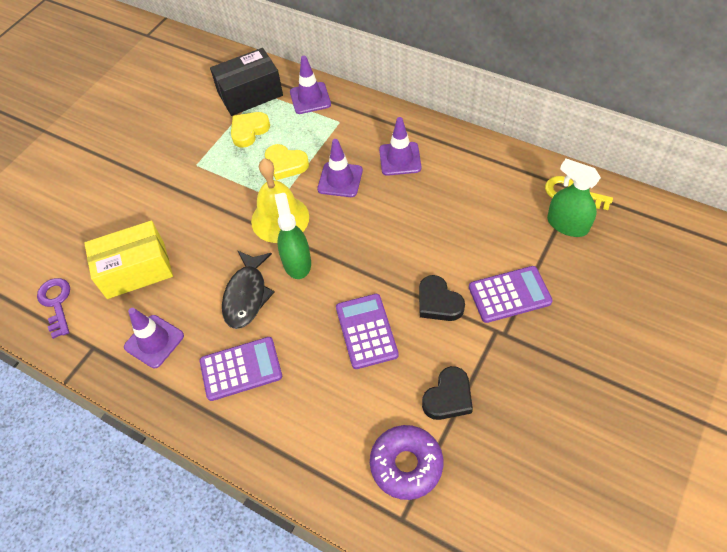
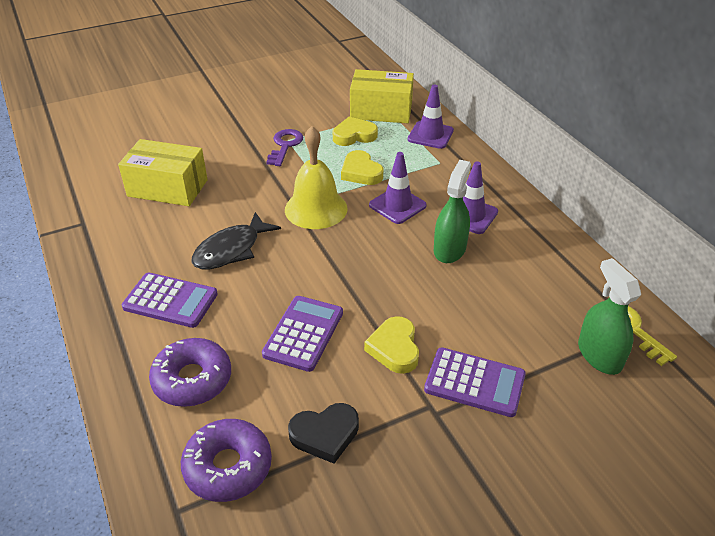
camera: 30 degrees right, 15 degrees down
purple key [37,278,70,339] -> purple key moved to [266,129,304,166]
purple traffic cone [124,308,184,368] -> none
black box [210,48,283,116] -> yellow box [350,69,414,123]
green spray bottle [275,193,311,279] -> green spray bottle moved to [434,160,471,263]
black heart [419,275,465,321] -> yellow heart [364,316,419,374]
none -> purple donut [149,338,231,407]

